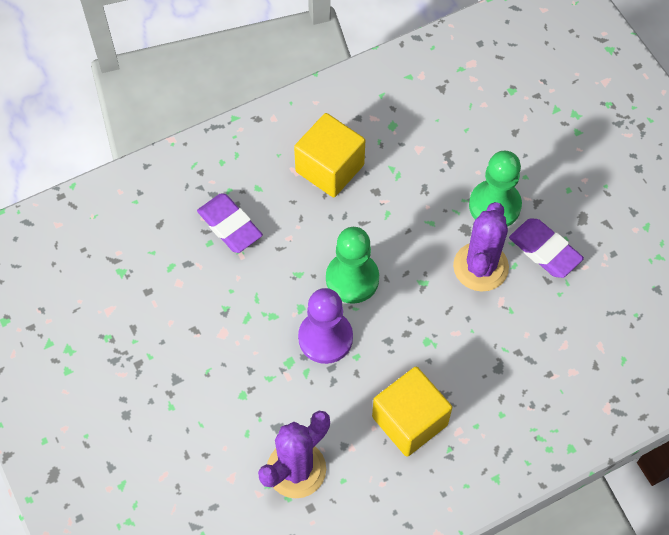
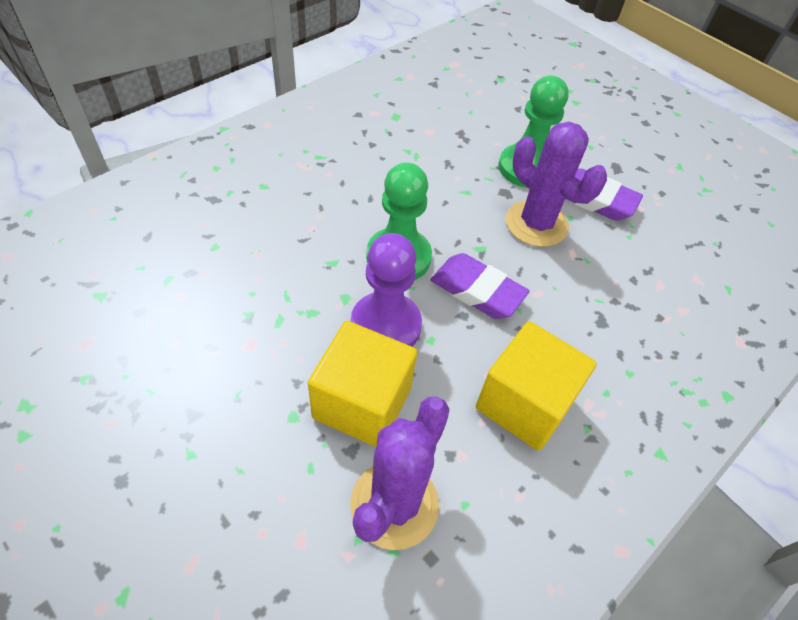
camera: 20 degrees left, 10 degrees down
purple eraser [197,193,263,253] -> purple eraser moved to [431,253,529,319]
yellow cube [294,113,365,197] -> yellow cube moved to [308,321,417,447]
purple cactus [453,202,509,292] -> purple cactus turned 45 degrees counterclockwise [506,121,607,247]

